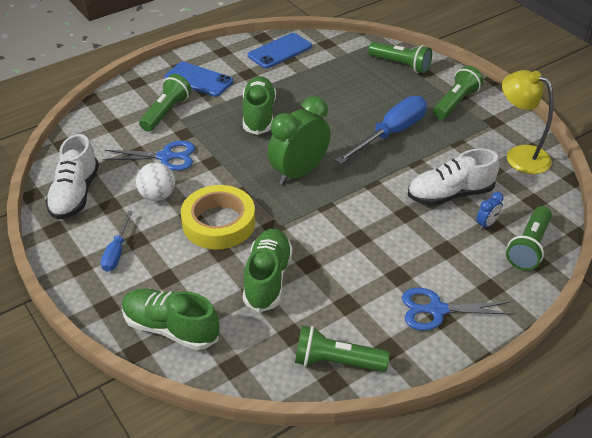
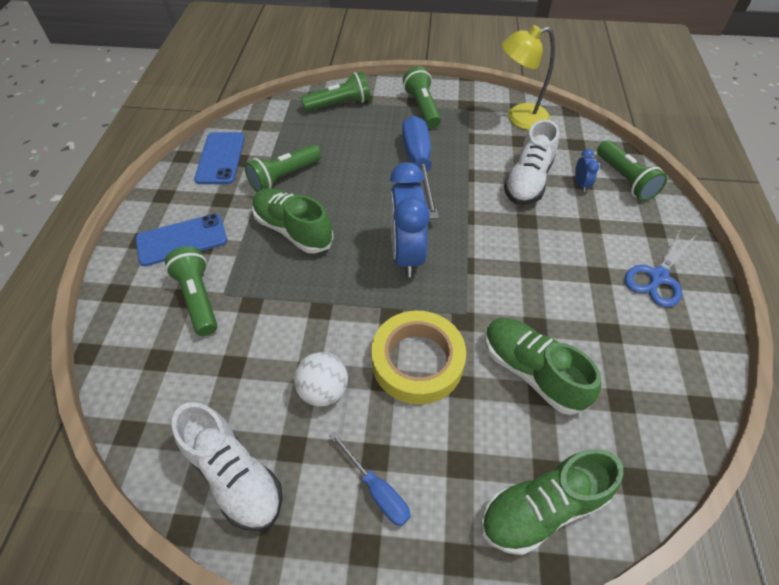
camera: 50 degrees left, 10 degrees up
blue scissors [102,141,195,171] -> none
green clock [268,96,331,185] -> blue clock [390,162,430,277]
green flashlight [295,326,390,372] -> green flashlight moved to [244,144,321,192]

